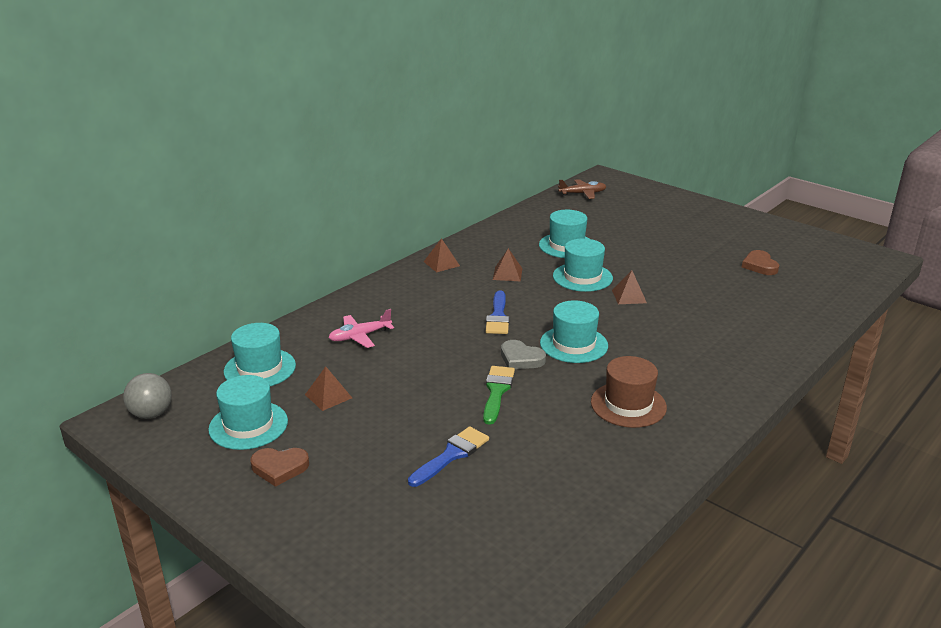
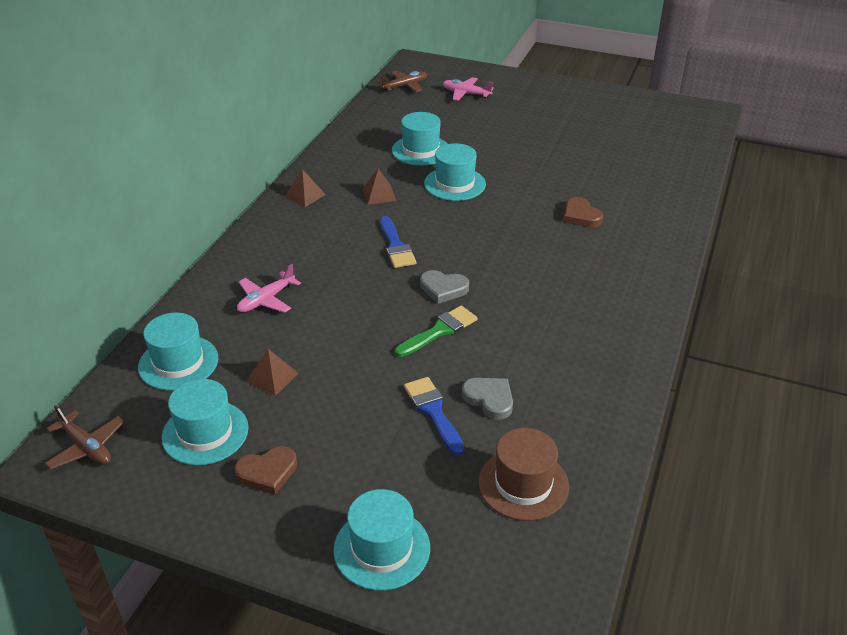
camera: 20 degrees left, 10 degrees up
grey ball [123,373,172,419] -> brown plane [44,405,125,470]
blue brush [408,426,489,487] -> blue brush turned 45 degrees counterclockwise [404,377,465,456]
green brush [483,366,515,425] -> green brush turned 60 degrees clockwise [395,306,478,357]
turquoise hat [540,300,608,363] -> turquoise hat moved to [333,489,430,591]
brown hat [591,356,667,428] -> brown hat moved to [478,428,569,521]
brown pyramid [612,270,647,304] -> none
brown heart [742,250,779,275] -> brown heart moved to [564,197,603,227]
none -> pink plane [443,77,494,101]
none -> grey heart [462,378,513,420]

